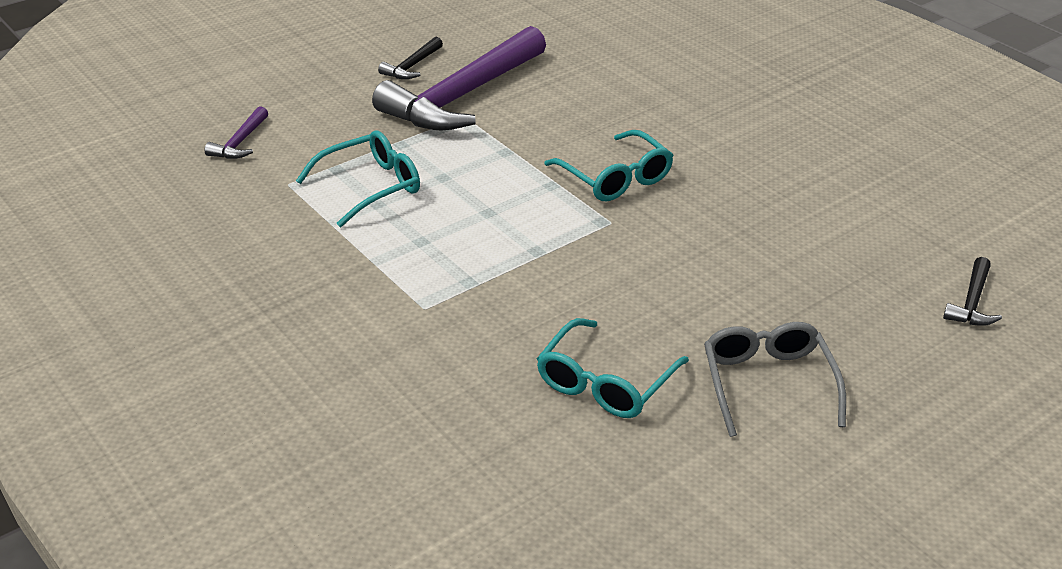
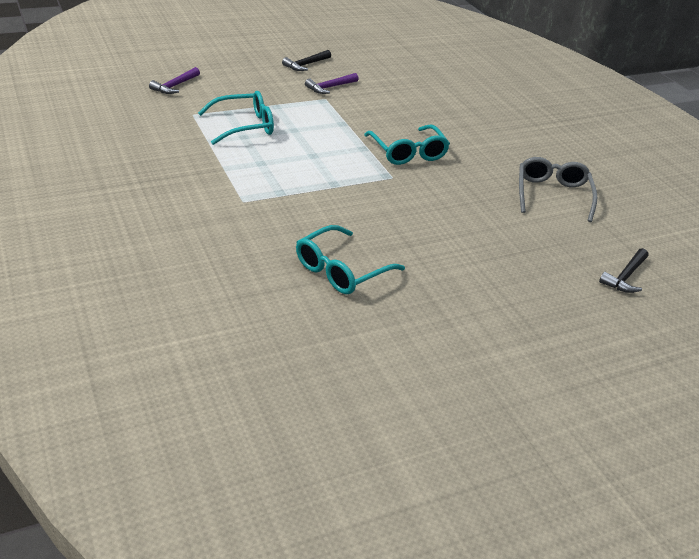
camera: 10 degrees right, 0 degrees up
purple hammer [372,26,546,131] -> purple hammer [305,73,359,94], size x0.41
grey glasses [704,322,846,437] -> grey glasses moved to [519,157,597,222]

